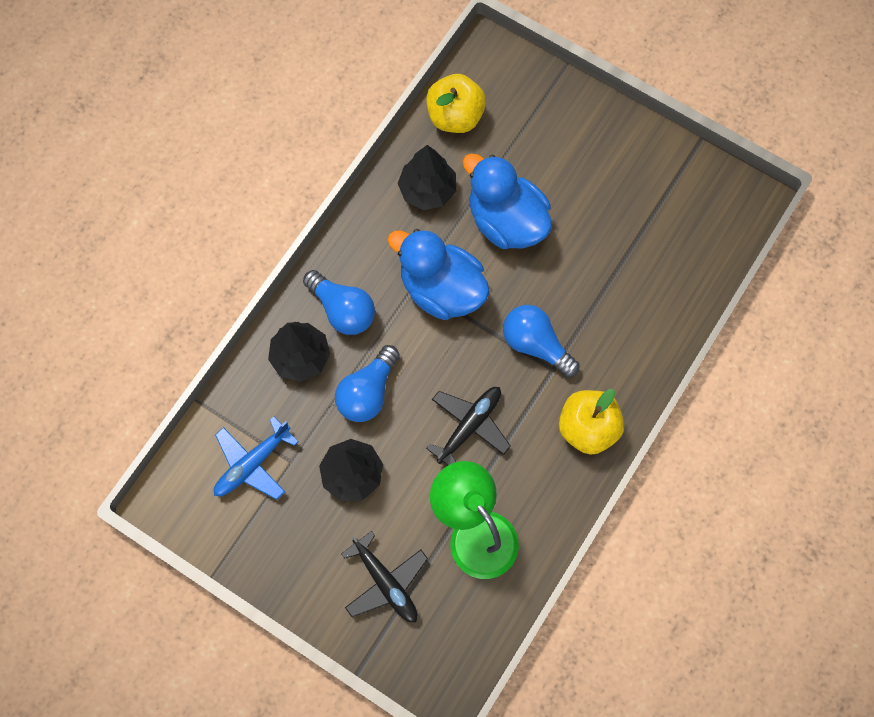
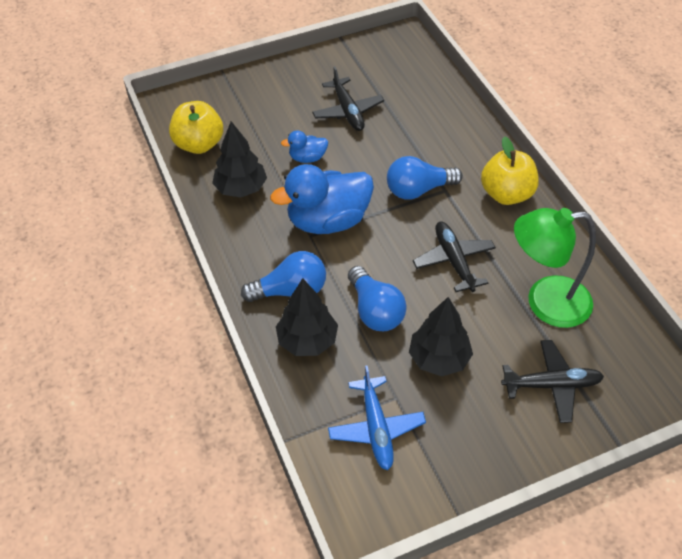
camera: 55 degrees left, 20 degrees down
blue duck [463,153,552,249] -> blue duck [281,130,328,163], size x0.48
none -> black plane [312,66,384,131]

